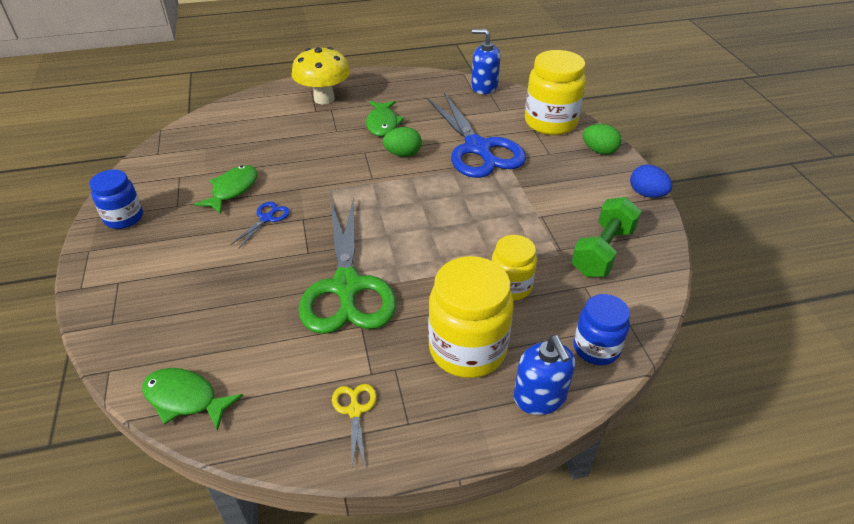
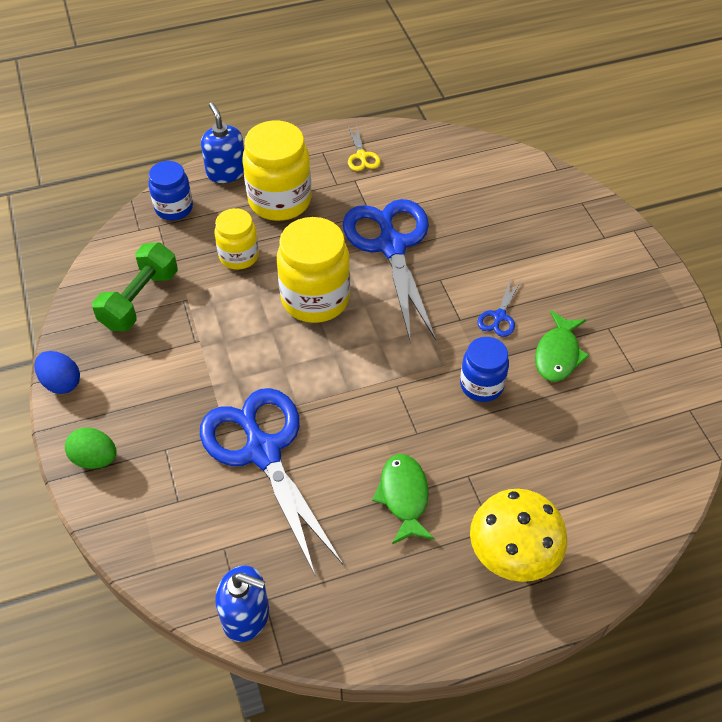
camera: 175 degrees right, 10 degrees up
blue jar [89,170,143,229] -> blue jar moved to [460,337,509,402]
green fish [142,368,243,431] -> none
green scissors [299,197,396,334] -> blue scissors [343,199,436,343]
green egg [383,127,422,157] -> none
yellow jar [525,50,586,135] -> yellow jar moved to [277,217,350,323]

